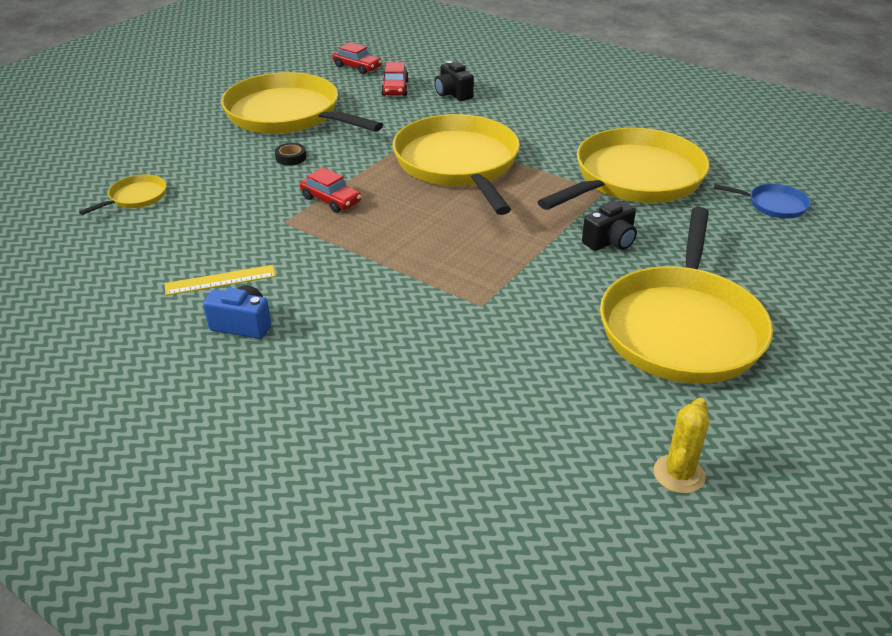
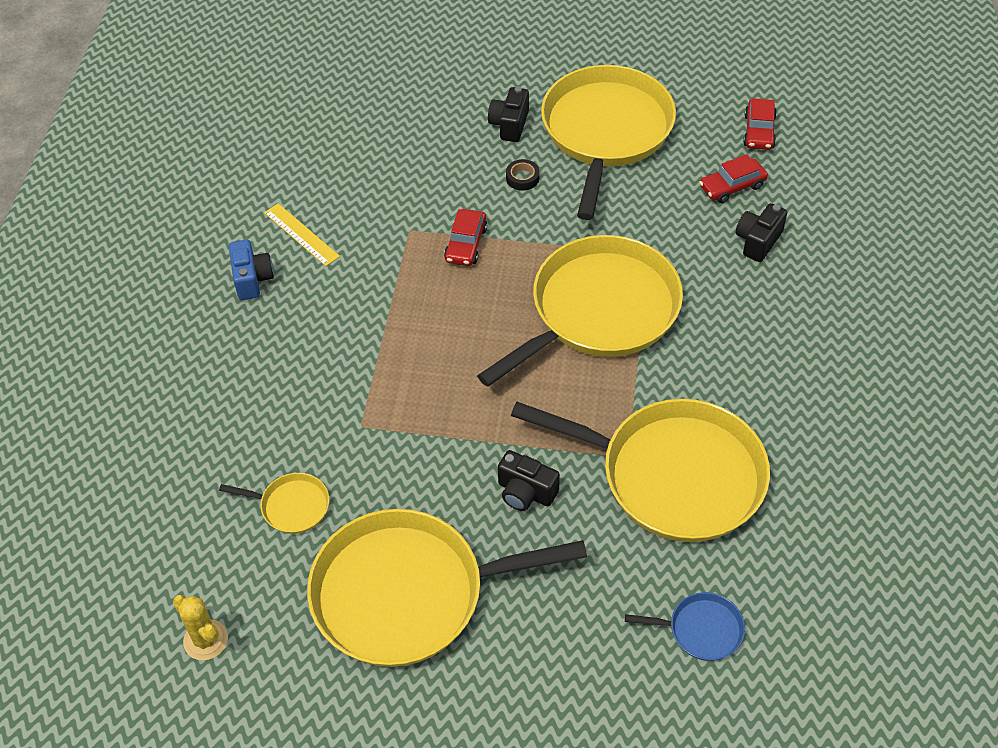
camera: 65 degrees right, 15 degrees up
yellow pan [79,175,167,215] -> yellow pan moved to [219,473,329,534]
yellow cactus [654,398,709,494] -> yellow cactus turned 45 degrees clockwise [173,595,228,660]
blue pan [714,184,811,218] -> blue pan turned 75 degrees counterclockwise [625,592,745,661]
none -> black camera [488,87,529,142]

